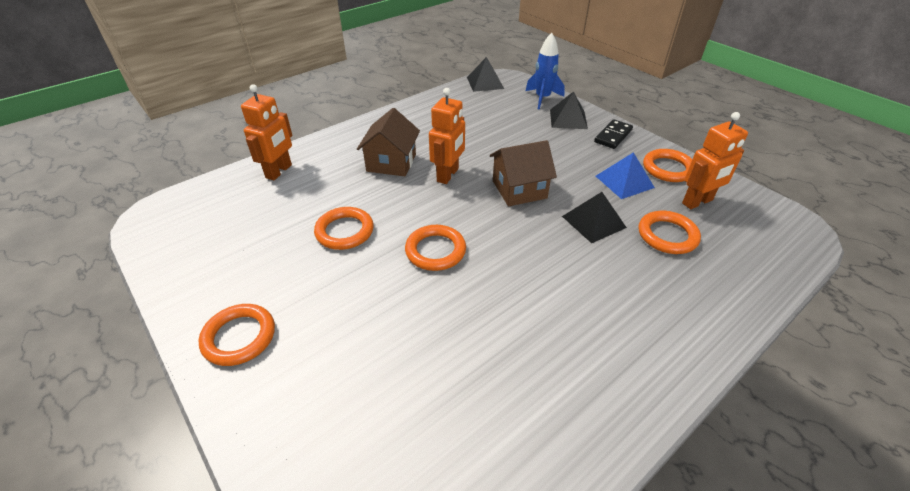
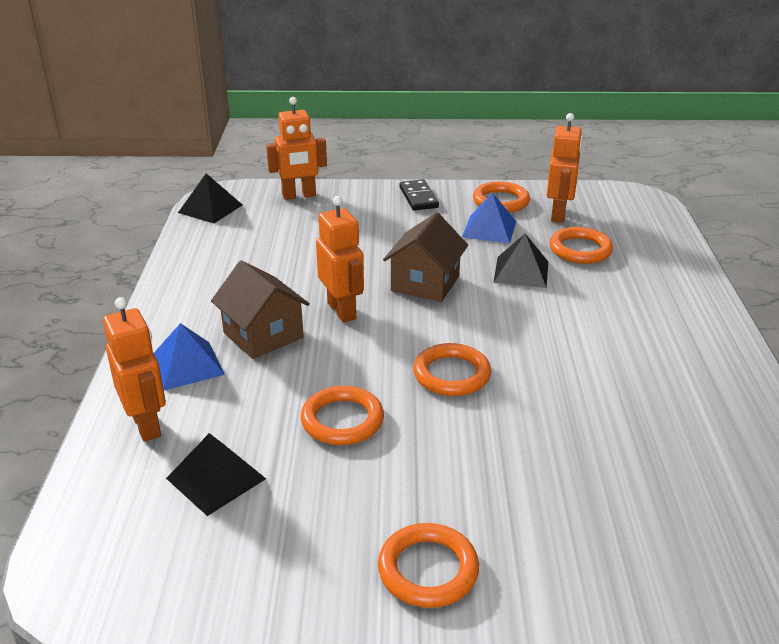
camera: 50 degrees left, 10 degrees down
blue rocket [526,33,565,110] -> orange robot [266,97,327,200]
black pyramid [550,91,588,129] -> black pyramid moved to [166,433,266,516]
none -> blue pyramid [154,323,225,391]

